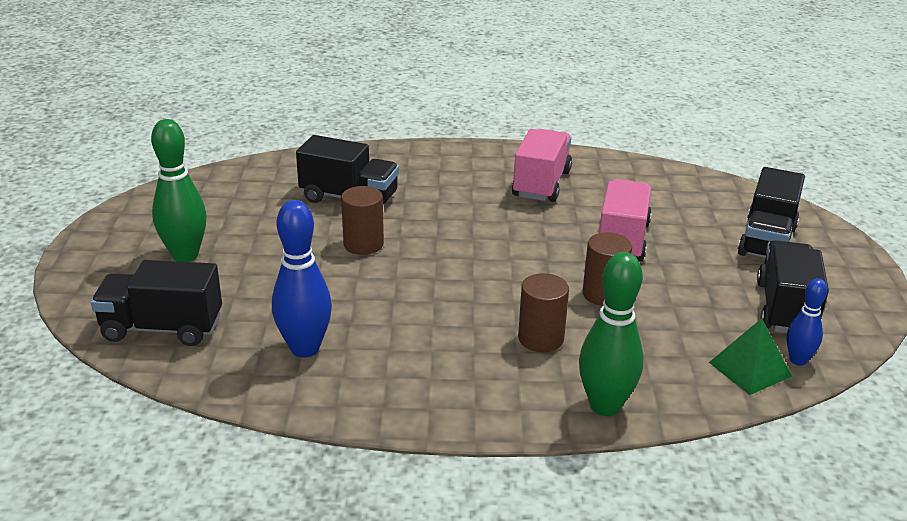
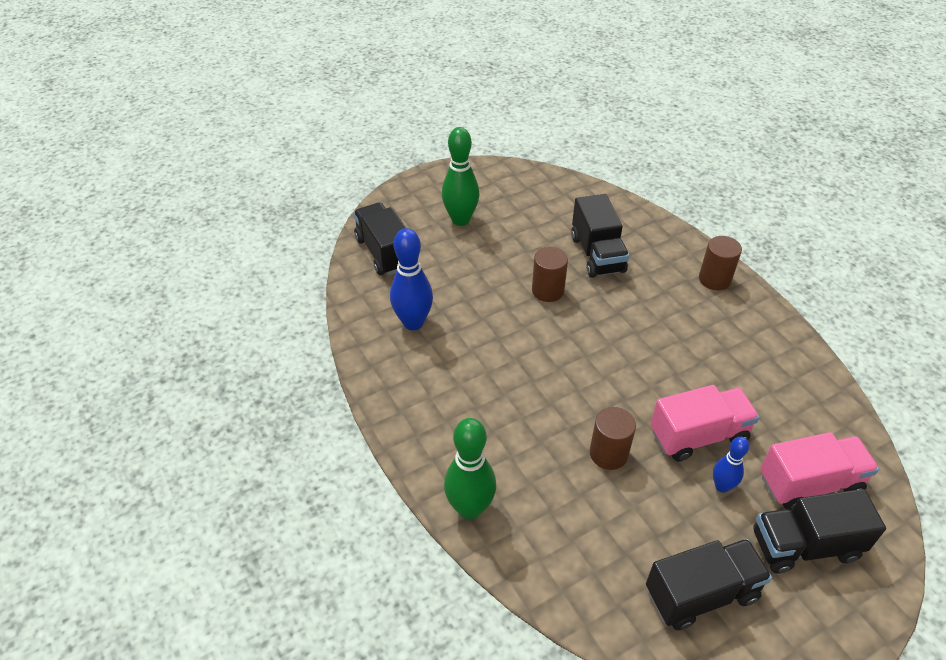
camera: 60 degrees right, 15 degrees up
pink truck [512,129,572,202] -> pink truck moved to [760,432,879,510]
brown cylinder [518,273,569,352] -> brown cylinder moved to [699,236,742,290]
green pyramid [709,318,792,395] -> none
blue bowling pin [786,278,827,366] -> blue bowling pin moved to [713,437,749,493]

